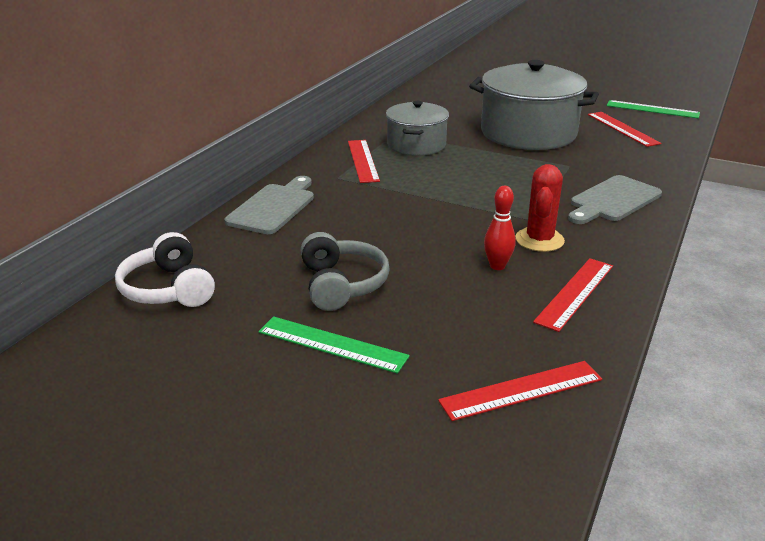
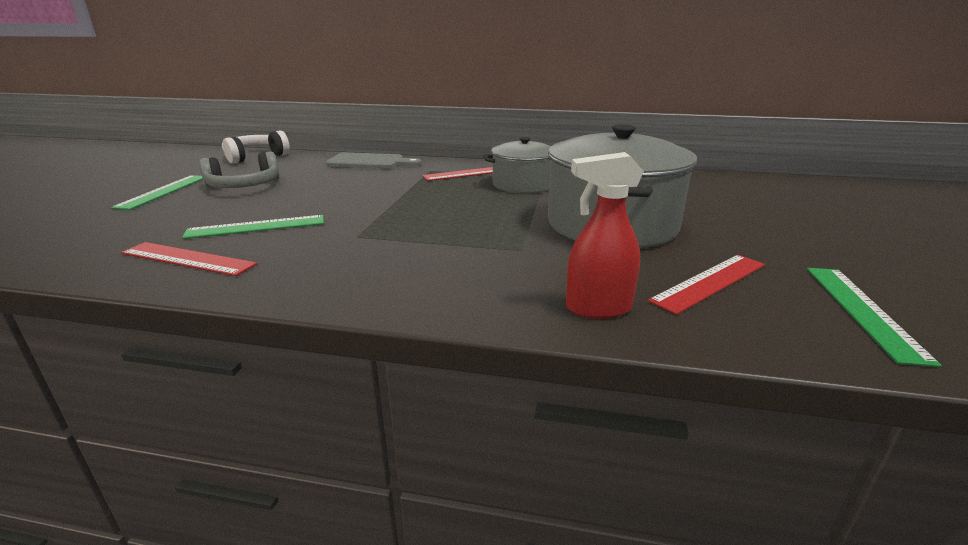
camera: 75 degrees right, 5 degrees down
red ruler [438,361,602,421] -> none
red bowling pin [484,186,516,270] -> green ruler [182,215,324,239]
red cactus [516,164,565,252] -> none
grey cutting board [568,175,662,224] -> none
none -> red spray bottle [566,152,644,319]

